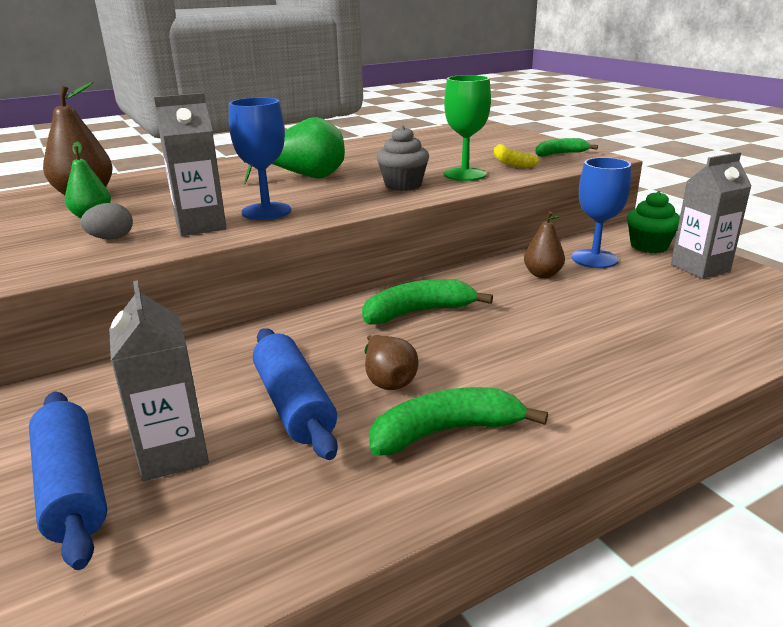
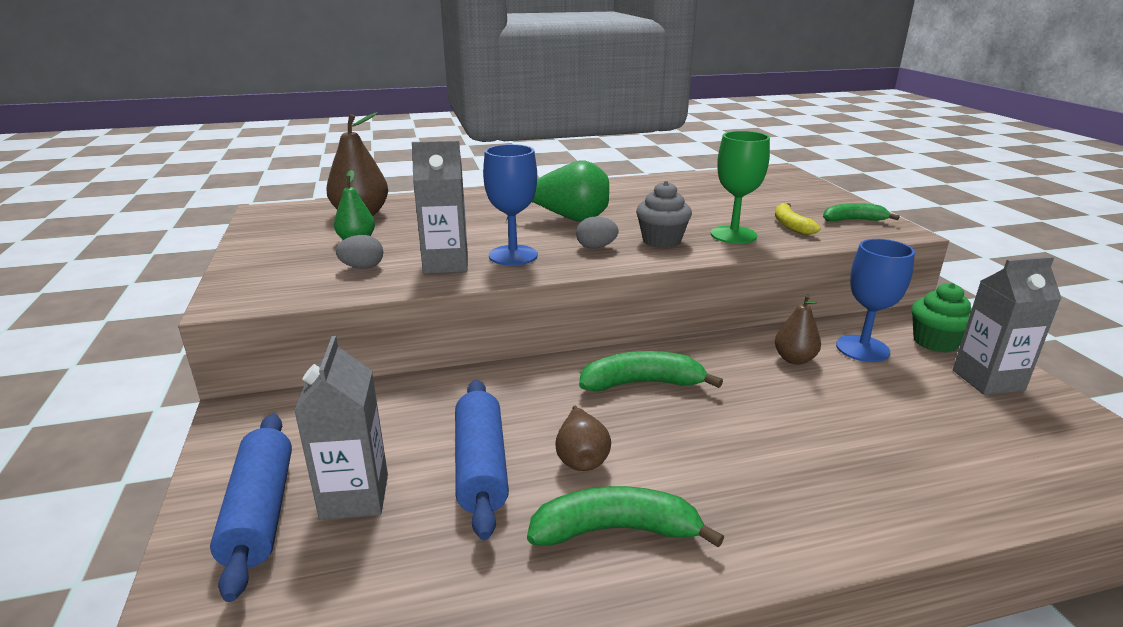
camera: 15 degrees right, 0 degrees up
none -> grey egg [576,216,619,249]

